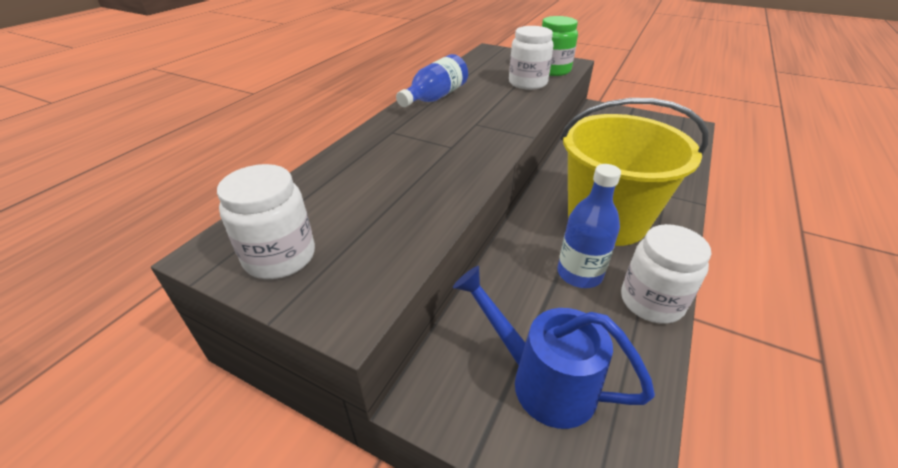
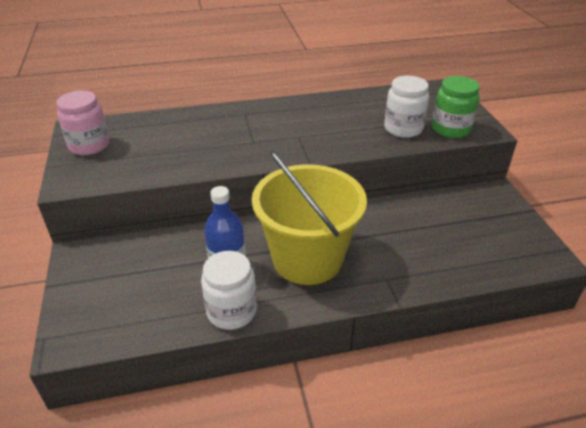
camera: 50 degrees right, 0 degrees up
white jar [217,164,315,279] -> pink jar [56,91,110,155]
blue bottle [396,54,468,107] -> none
blue watering can [453,266,655,429] -> none

